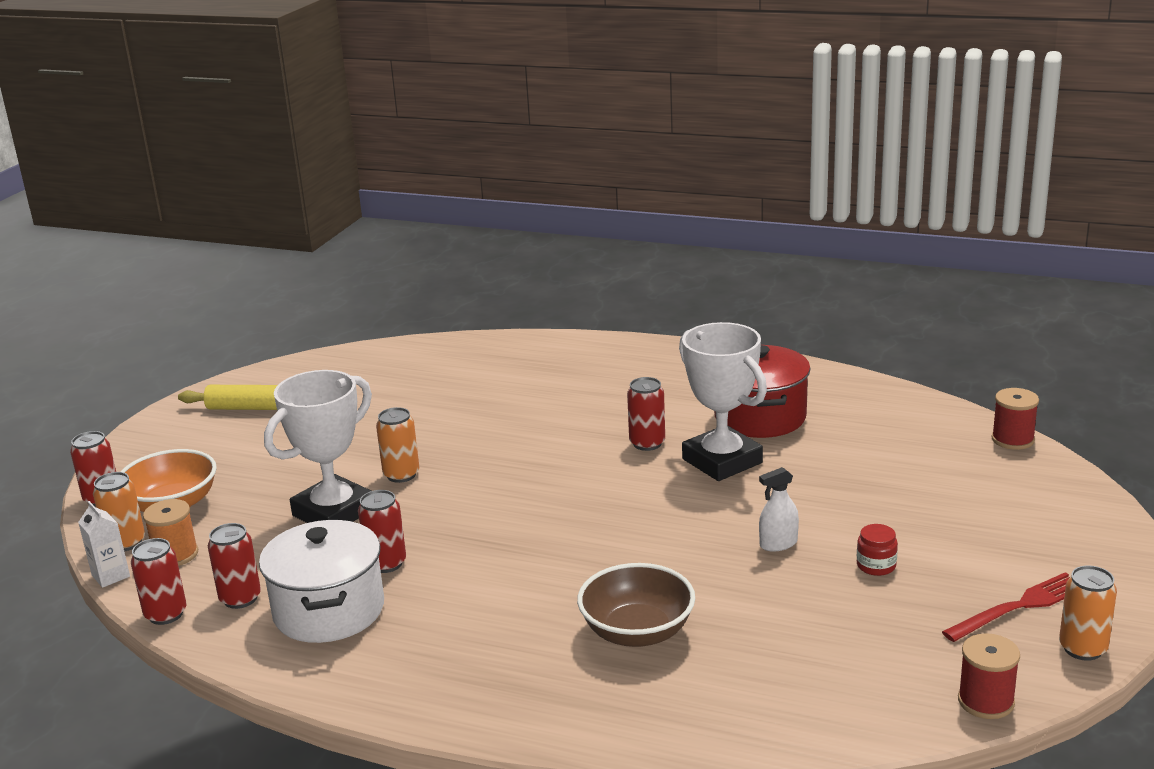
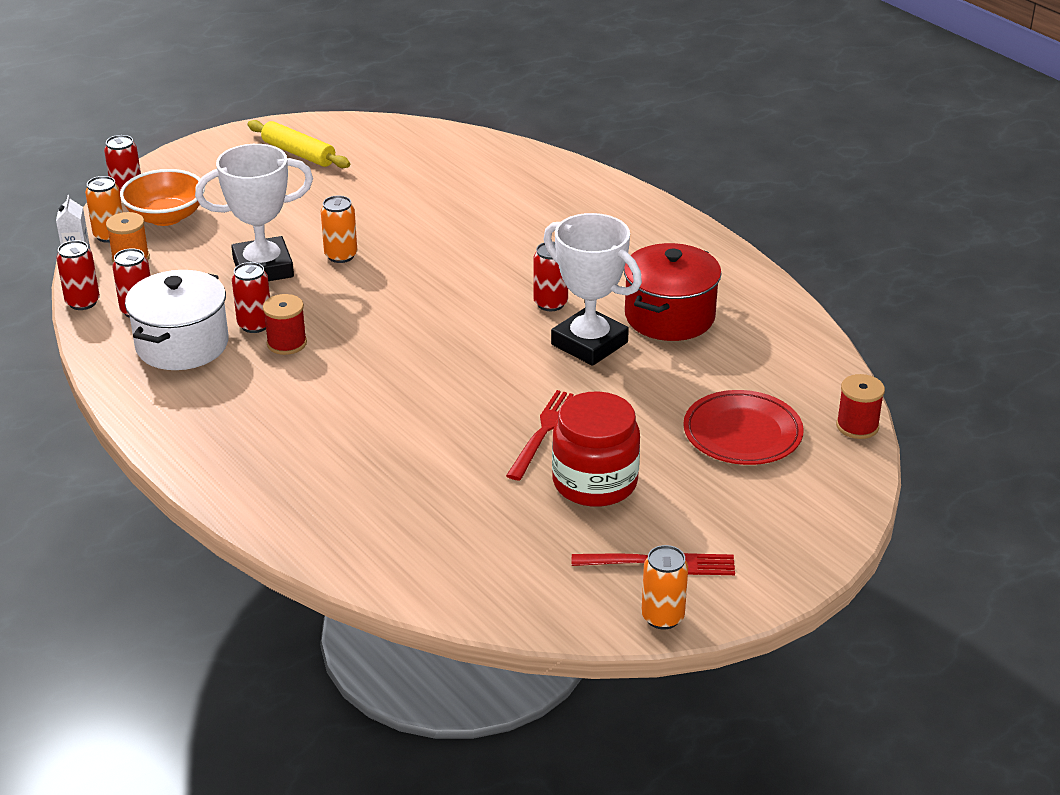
camera: 30 degrees right, 10 degrees up
brown bowl [577,563,695,647] -> none
white trophy [679,322,767,481] -> white trophy turned 45 degrees counterclockwise [543,213,642,366]
white spray bottle [759,467,799,552] -> red fork [506,390,573,480]
red jar [857,524,898,576] -> red jar [552,391,640,507], size x2.36
red spool [958,633,1020,719] -> red spool moved to [263,294,307,355]
none -> red plate [683,390,804,465]

